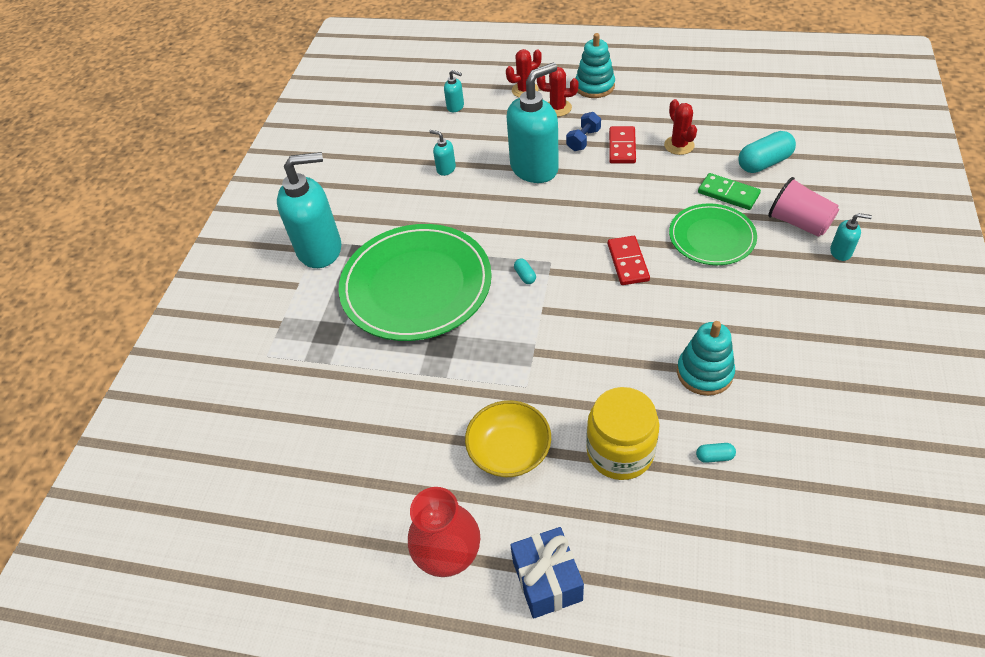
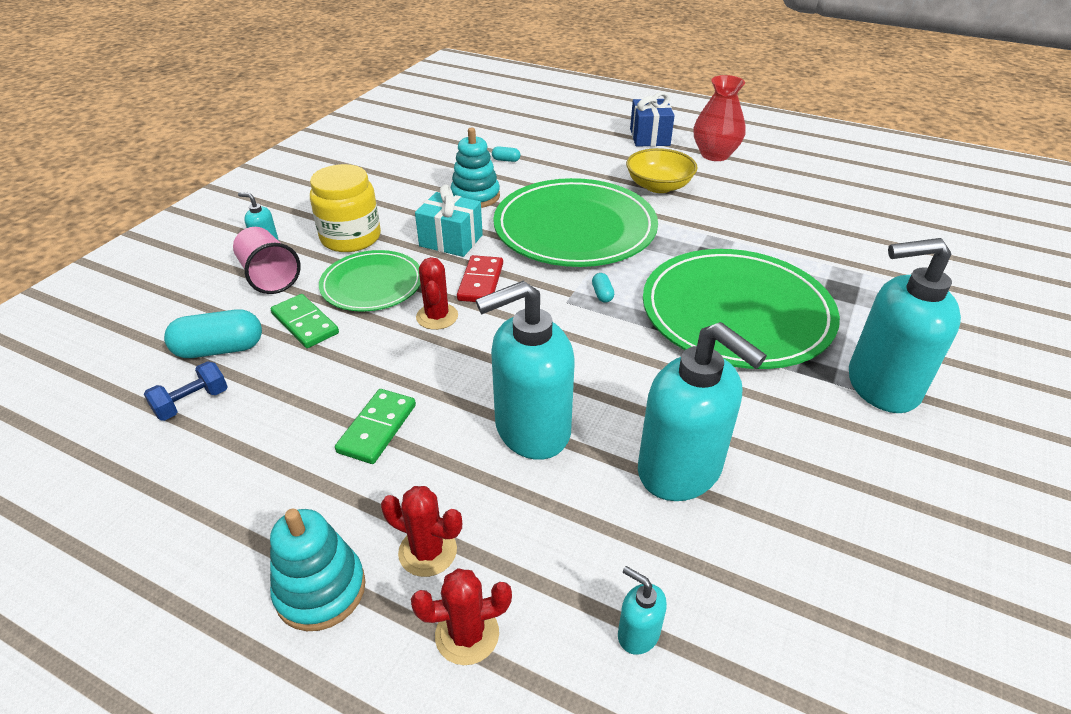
camera: 170 degrees left, 10 degrees down
turquoise soap dispenser [429,130,456,176] -> turquoise soap dispenser [638,322,767,501], size x2.37
blue dumbbell [566,112,601,151] -> blue dumbbell moved to [144,361,228,421]
yellow jar [586,387,659,480] -> yellow jar moved to [310,164,381,252]
red domino [609,126,636,163] -> green domino [335,389,416,464]
red cactus [664,99,697,155] -> red cactus moved to [416,257,458,330]
none -> turquoise gift [415,185,483,257]
none -> green plate [493,178,658,267]

